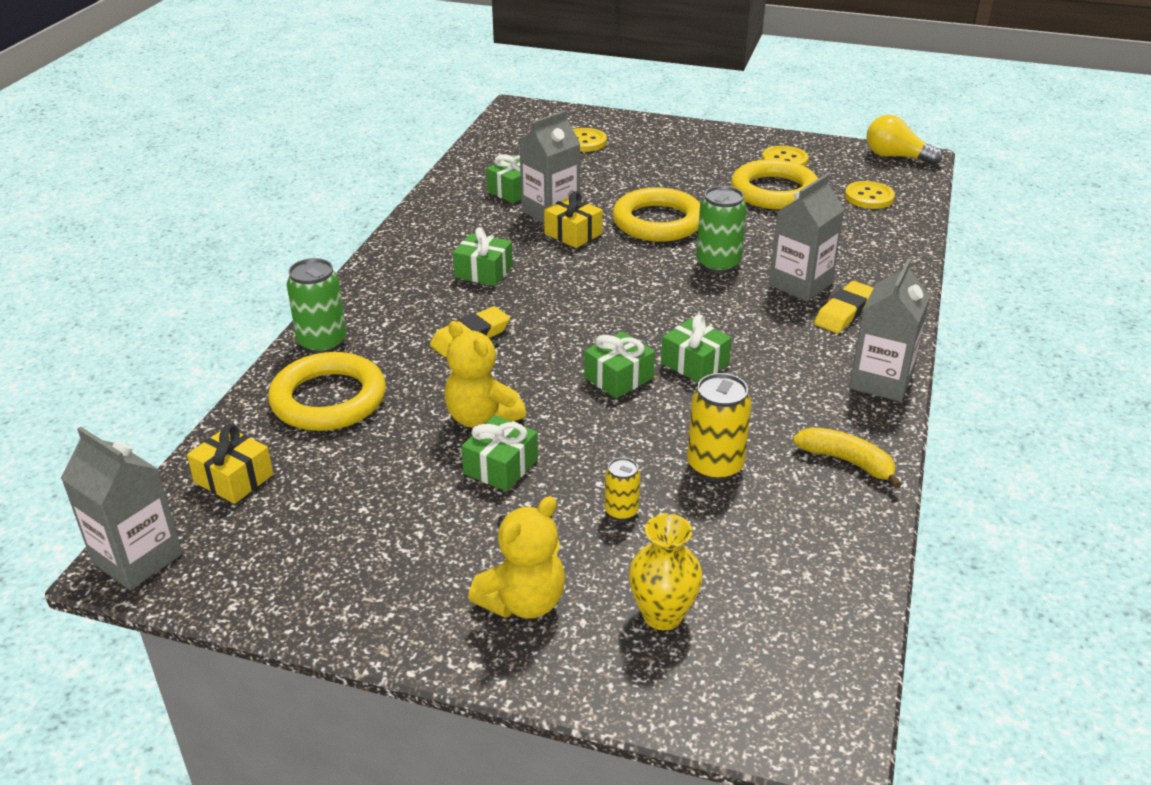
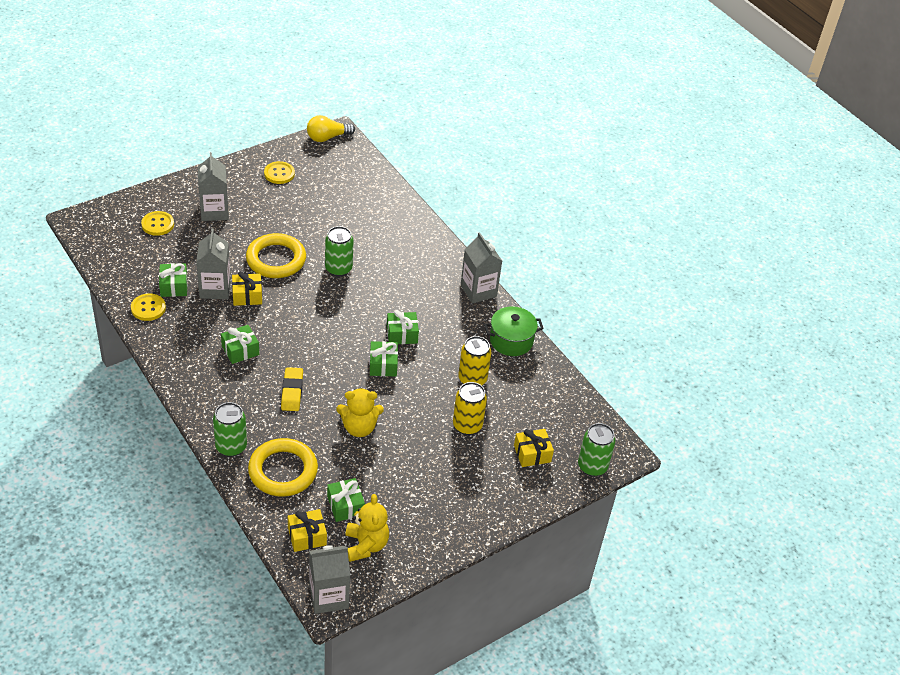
camera: 55 degrees left, 10 degrees up
green gift [461,415,538,492] -> green gift moved to [327,478,365,522]
yellow teddy bear [468,496,565,619] -> yellow teddy bear moved to [345,494,389,562]
yellow can [605,457,640,521] -> yellow can [453,382,487,435], size x1.75
yellow vase [629,514,703,630] -> yellow gift [514,429,554,467]
yellow ring [731,159,818,210] -> none
grey carton [769,174,844,301] -> grey carton moved to [198,152,229,221]
yellow banana [793,427,902,489] -> green pot [484,306,544,356]
yellow eraser [814,281,874,333] -> none
yellow button [845,181,895,209] -> yellow button moved to [131,293,166,321]
none -> green can [578,423,615,477]

